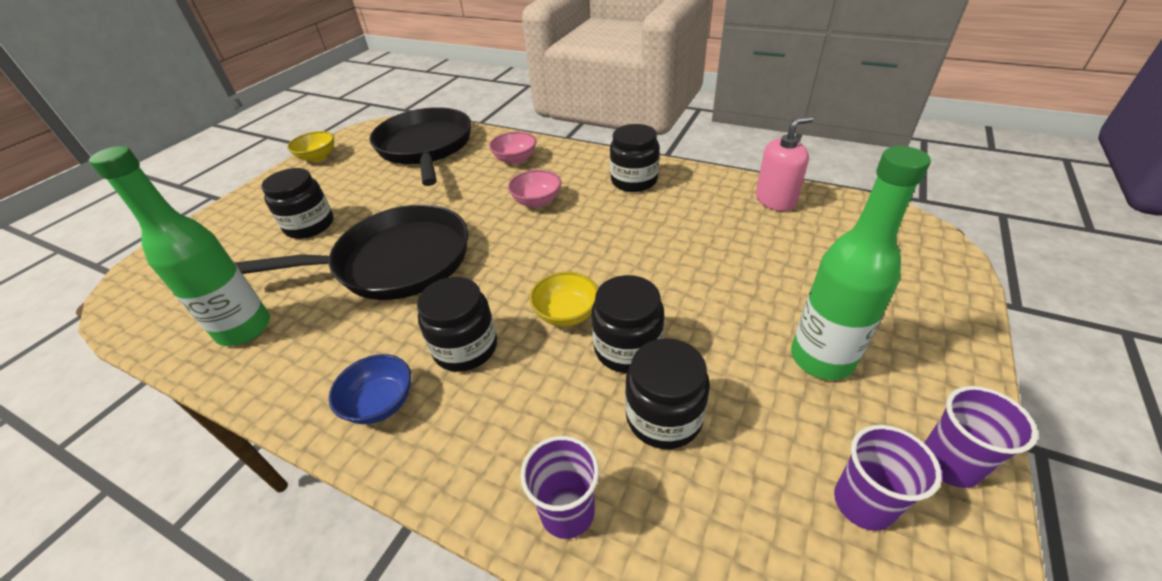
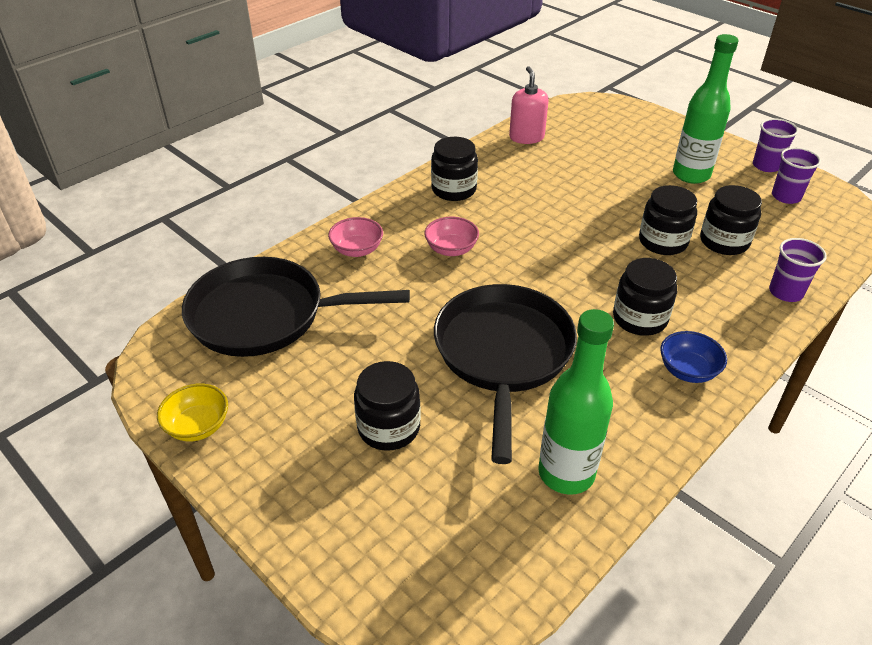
camera: 75 degrees left, 0 degrees up
yellow bowl [530,272,598,327] -> none

